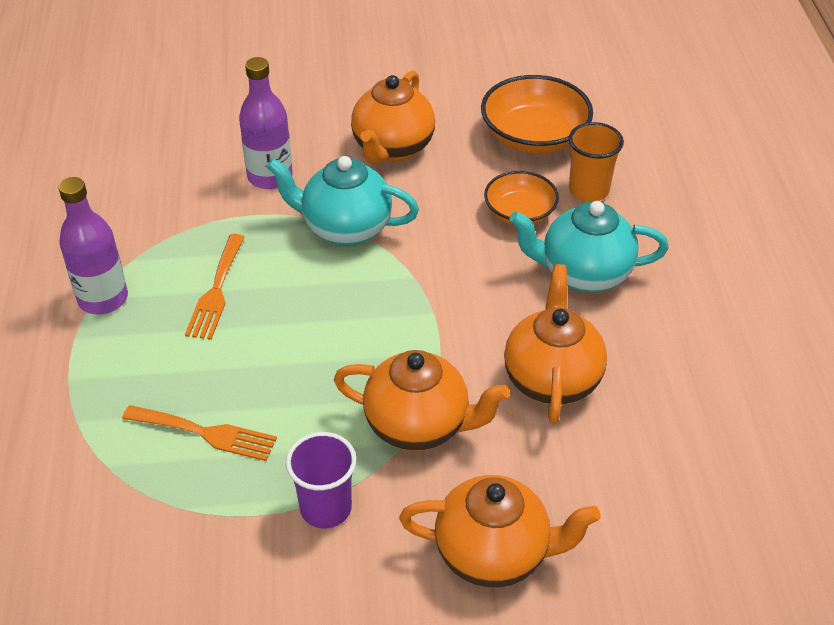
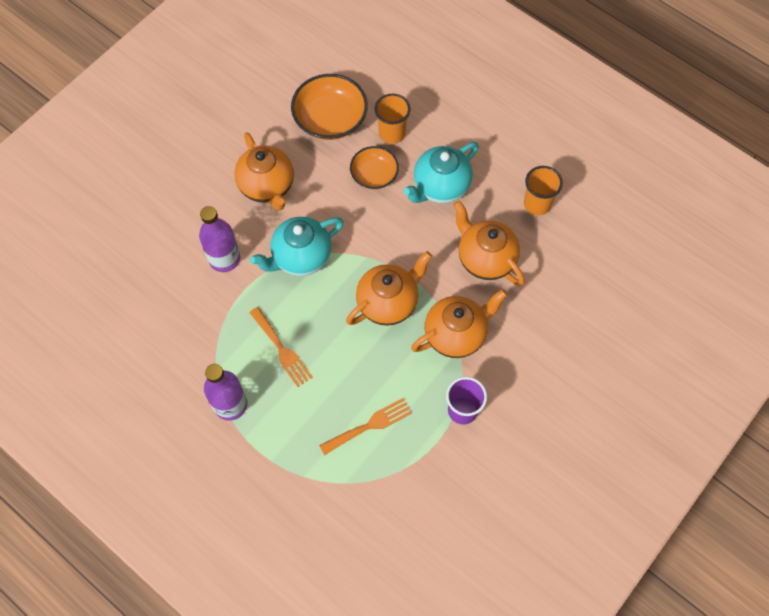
camera: 45 degrees left, 20 degrees up
orange teapot [399,475,601,587] -> orange teapot moved to [346,251,432,326]
none -> orange cup [524,166,563,215]

